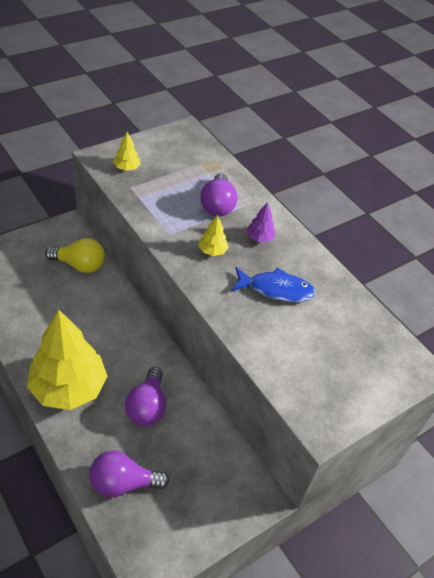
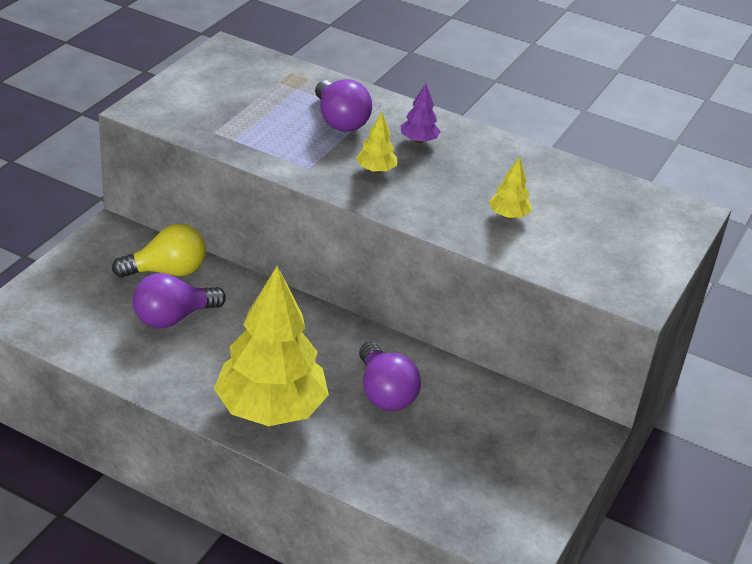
camera: 25 degrees left, 10 degrees down
purple light bulb [89,450,169,497] -> purple light bulb moved to [132,273,226,328]
yellow tree [113,132,141,171] -> yellow tree moved to [489,156,532,219]
blue fish [231,267,316,302] -> none

